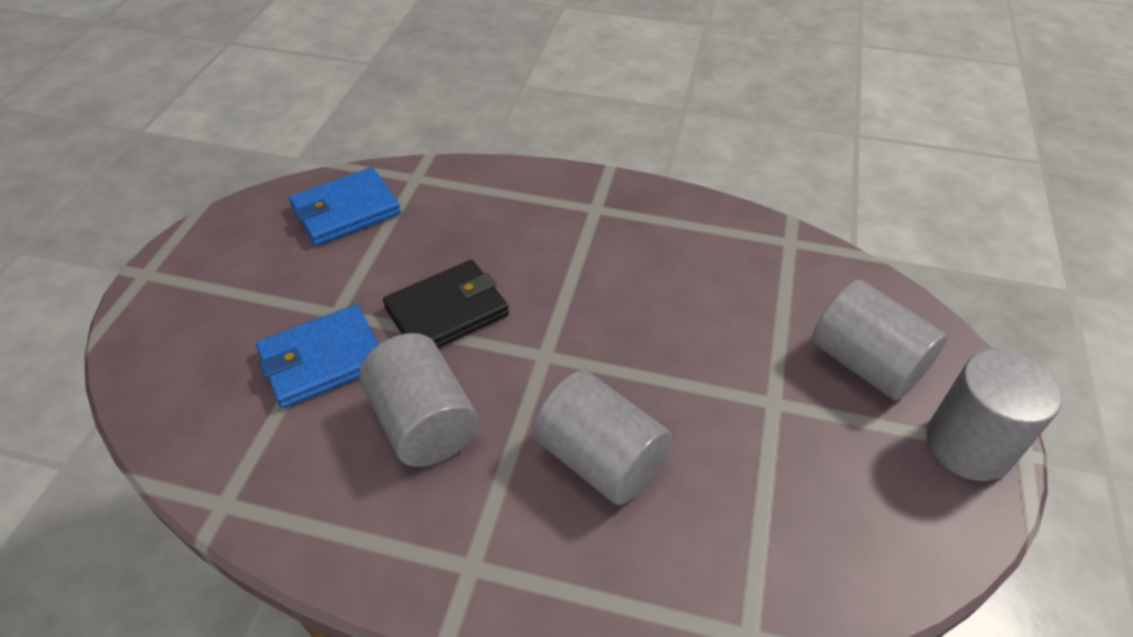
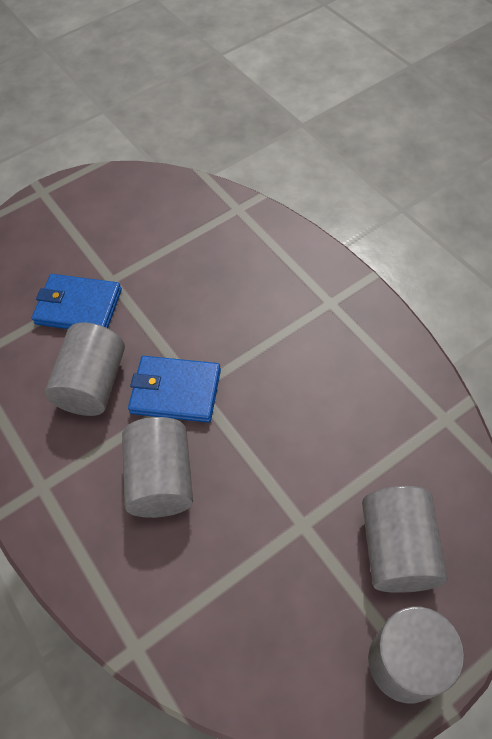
camera: 45 degrees right, 10 degrees up
blue wallet [289,167,401,246] -> blue wallet moved to [128,356,221,423]
black wallet [383,260,509,348] -> none

